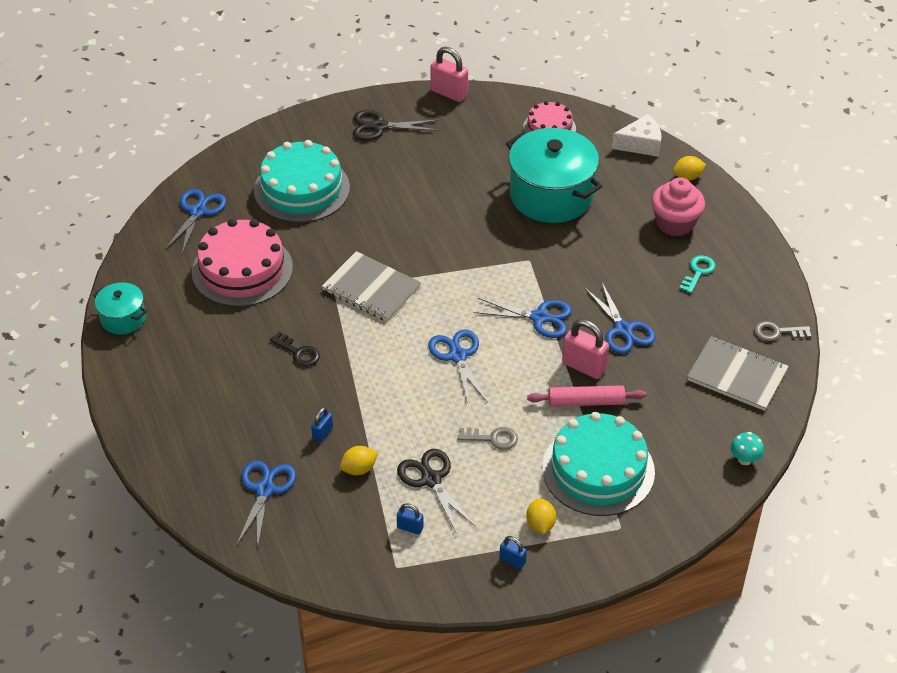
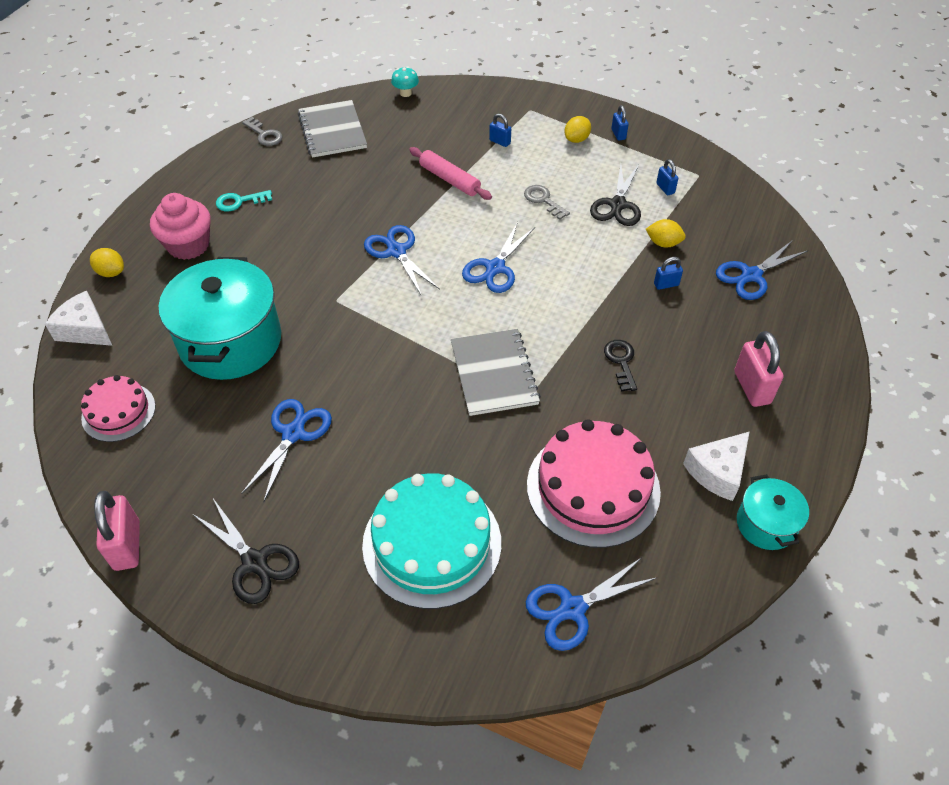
camera: 135 degrees left, 5 degrees up
turquoise cake [542,412,655,516] -> blue padlock [489,113,511,147]
pink padlock [562,319,609,379] -> pink padlock moved to [734,331,784,407]
blue scissors [585,283,656,354] -> blue scissors moved to [241,399,332,501]
none -> white cheese [683,431,750,501]

